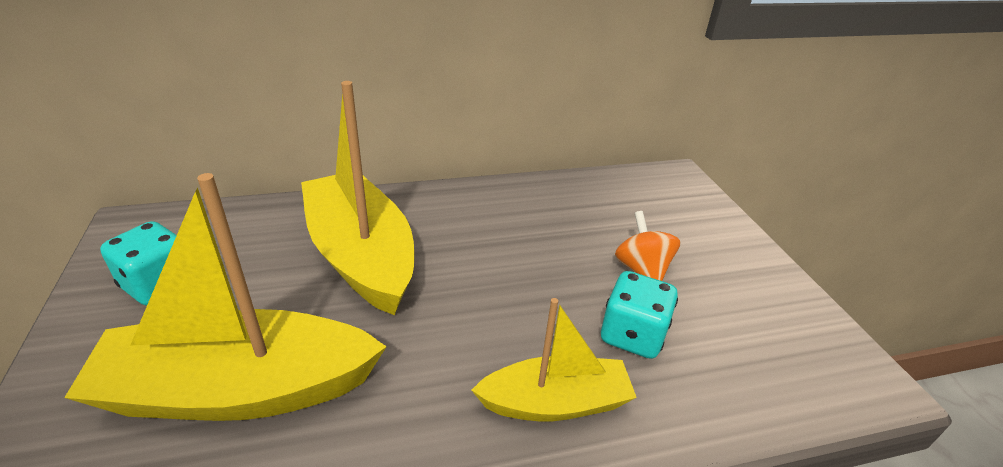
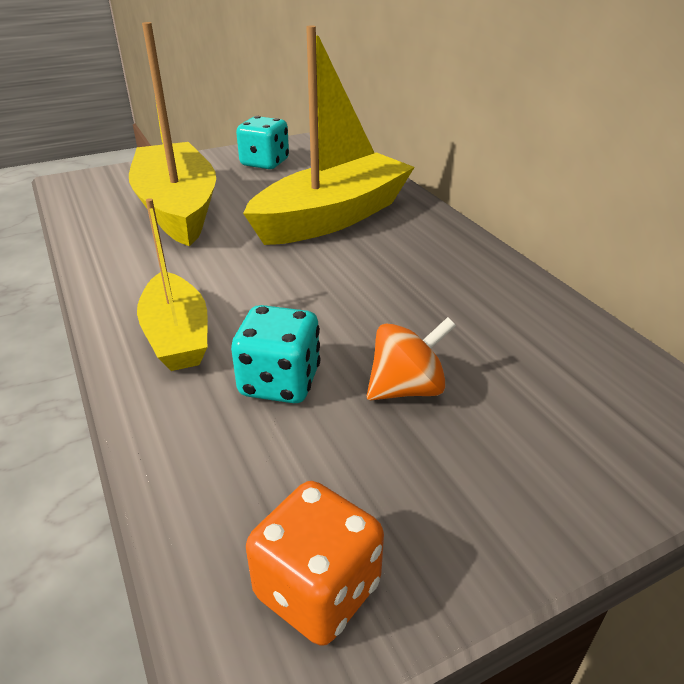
camera: 80 degrees right, 0 degrees up
none -> orange dice [246,481,384,646]

